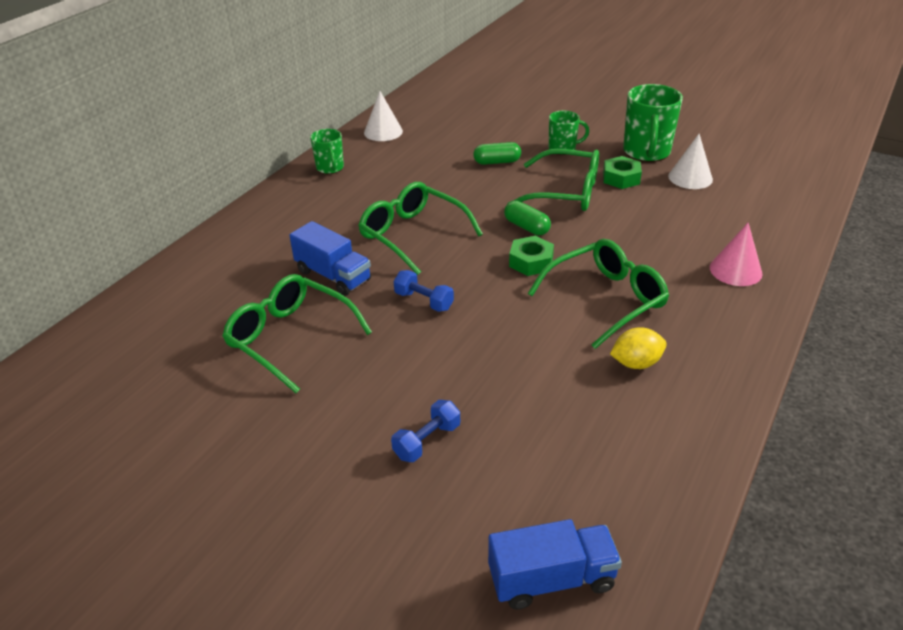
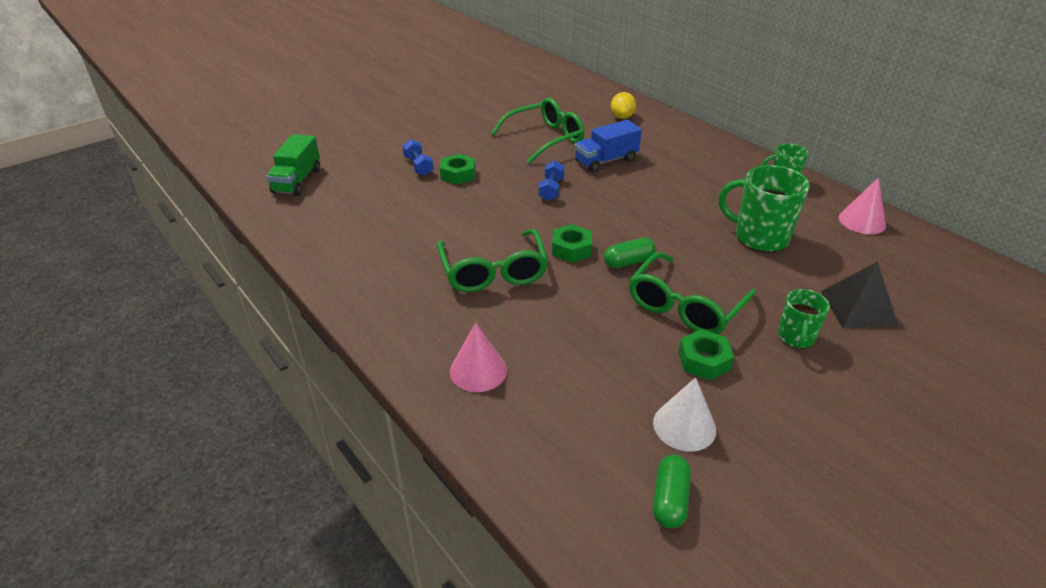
camera: 110 degrees right, 0 degrees up
green glasses [358,182,483,275] -> none
white cone [364,91,403,141] -> pink cone [839,178,886,234]
blue dumbbell [394,270,454,312] -> blue dumbbell turned 45 degrees counterclockwise [539,160,564,201]
green capsule [473,142,521,165] -> green capsule moved to [653,455,691,529]
blue truck [488,519,622,610] -> green truck [266,134,320,196]
yellow lemon [610,327,667,369] -> yellow lemon moved to [611,92,636,119]
green mug [623,84,683,162] -> green mug moved to [719,165,810,253]
none -> green nut [440,154,475,185]
none -> black pyramid [821,261,898,328]

